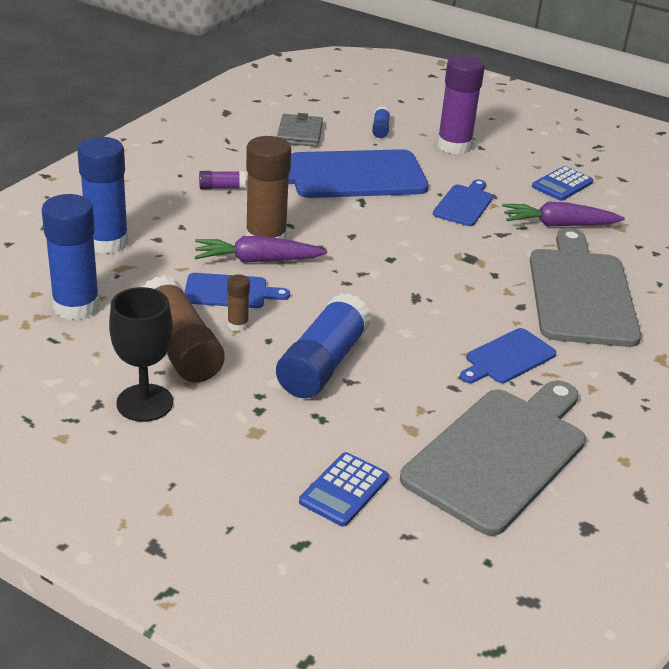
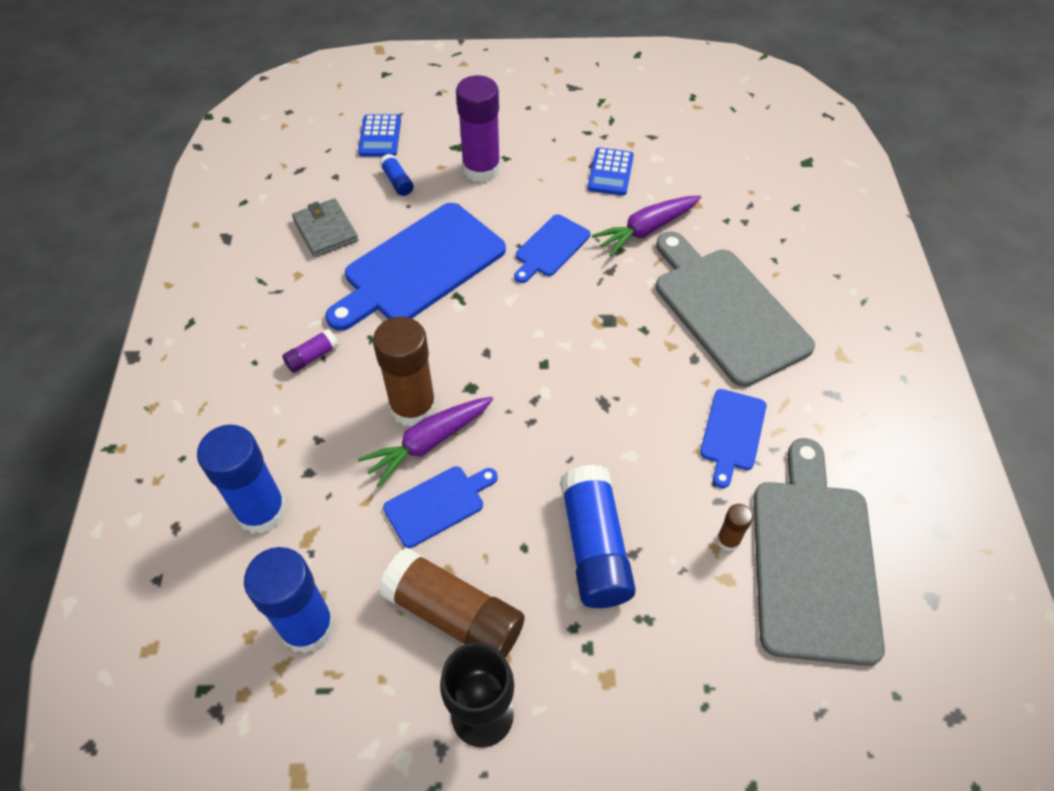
camera: 30 degrees left, 20 degrees up
brown glue stick [227,274,250,331] -> brown glue stick moved to [717,504,753,551]
blue calculator [299,452,389,527] -> blue calculator moved to [358,114,401,157]
blue cutting board [433,179,493,226] -> blue cutting board turned 135 degrees counterclockwise [514,214,590,283]

